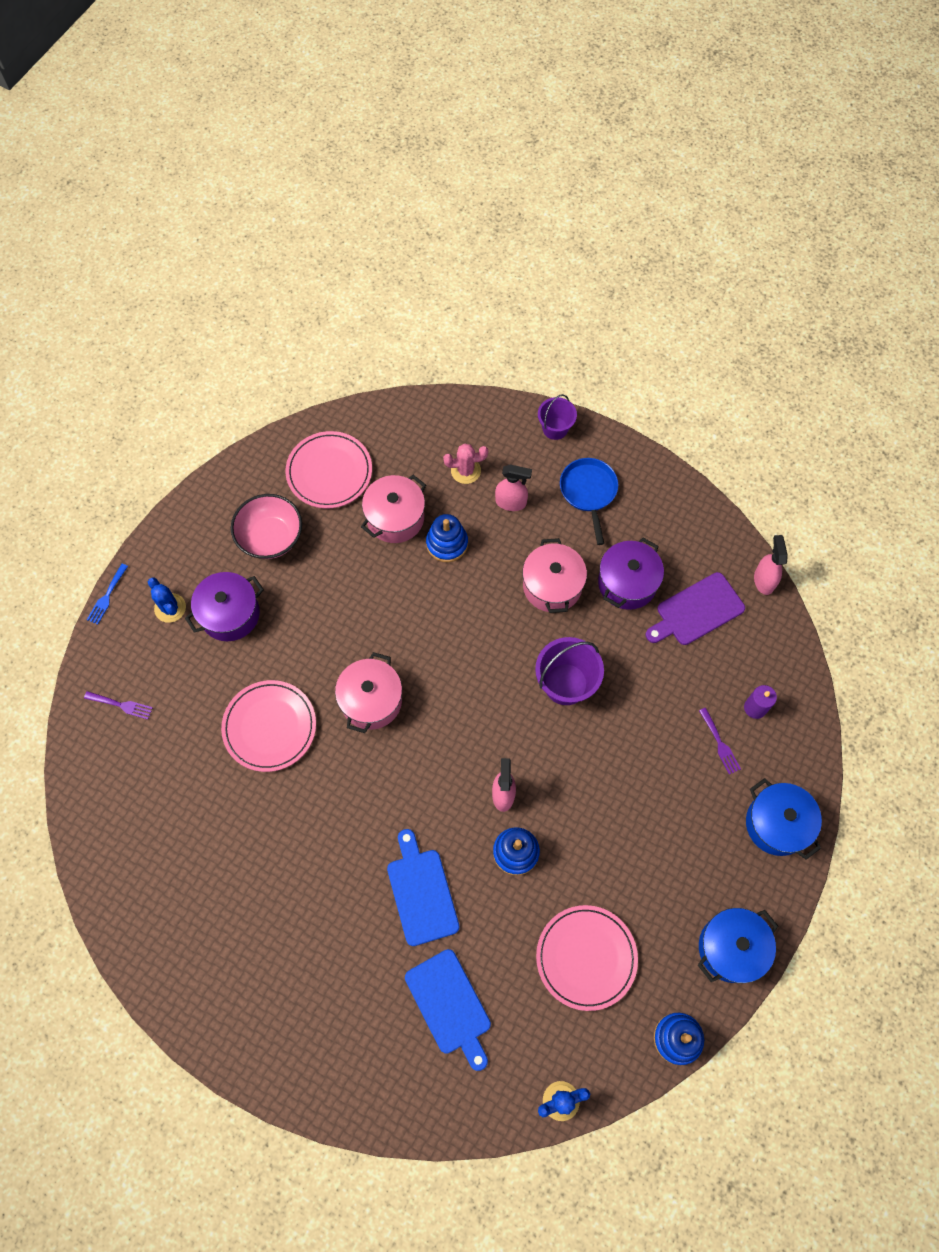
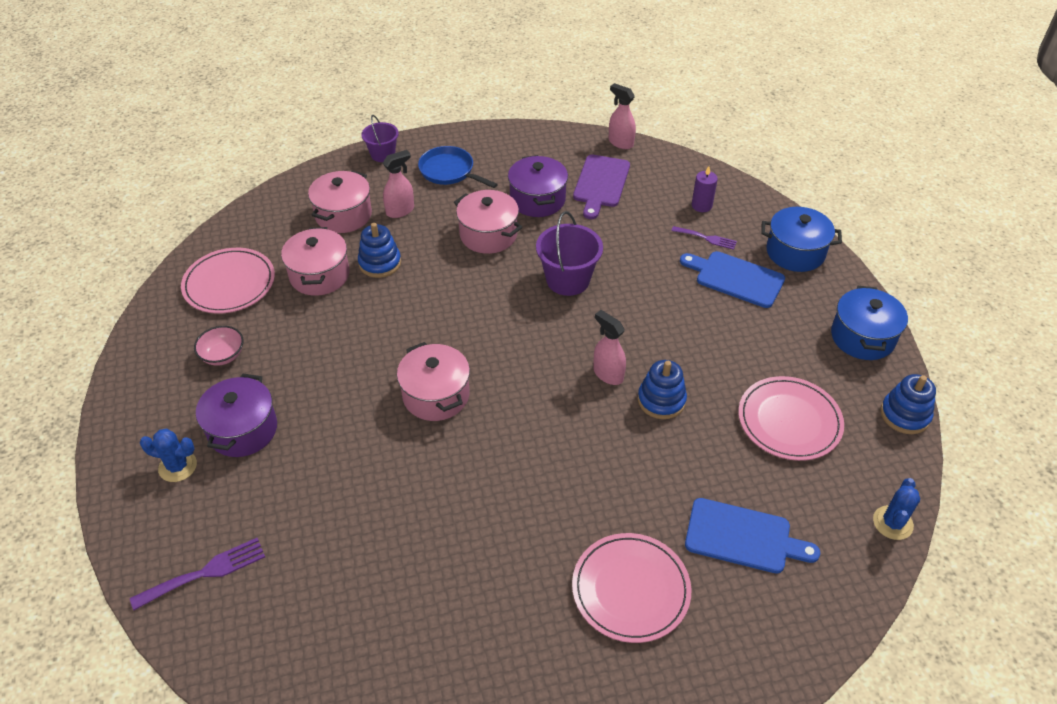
camera: 45 degrees left, 20 degrees down
purple fork [84,691,153,719] -> purple fork [130,538,265,610], size x1.51
blue fork [87,564,128,625] -> none
pink plate [221,680,316,772] -> pink plate moved to [572,533,692,643]
pink bowl [231,494,302,559] -> pink bowl [194,326,243,366], size x0.62
blue cutting board [387,829,460,946] -> blue cutting board moved to [680,251,785,308]
pink cactus [443,443,488,484] -> pink pot [308,170,372,233]

